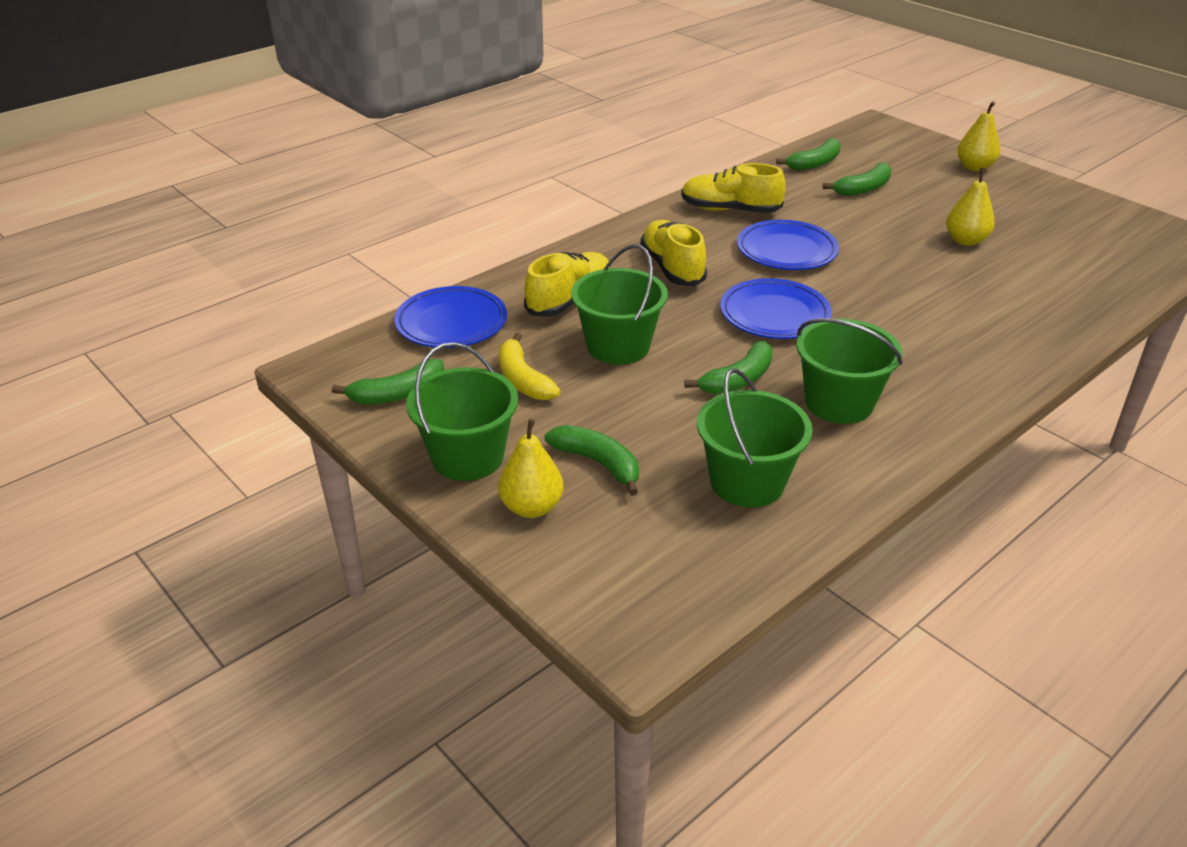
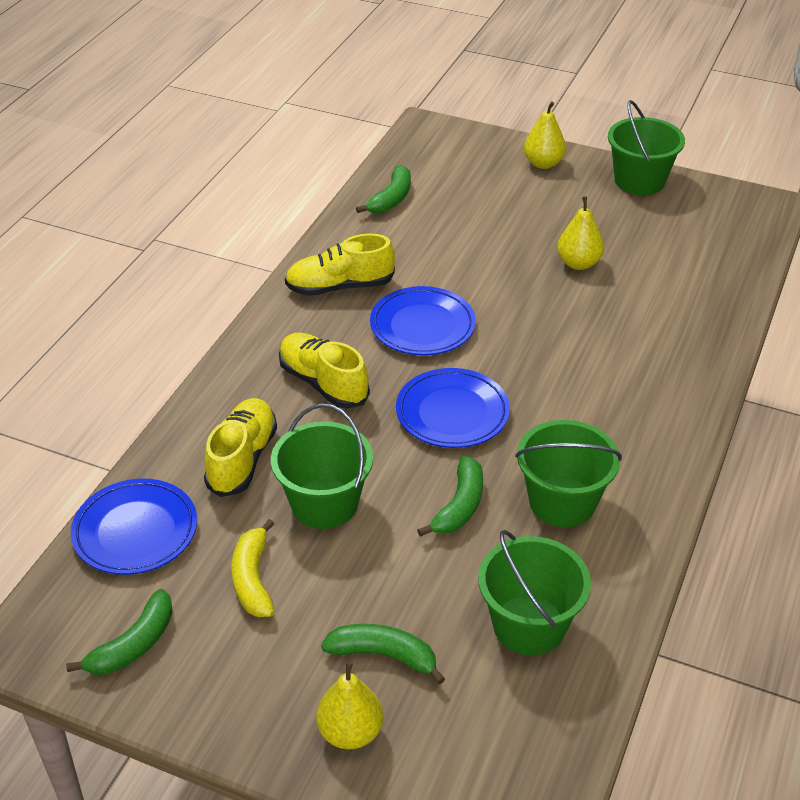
camera: 25 degrees left, 5 degrees up
green bucket [406,342,518,481] -> green bucket moved to [608,100,685,195]
yellow banana [499,333,560,400] -> yellow banana turned 45 degrees clockwise [232,519,275,617]
green banana [823,162,892,196] -> none

